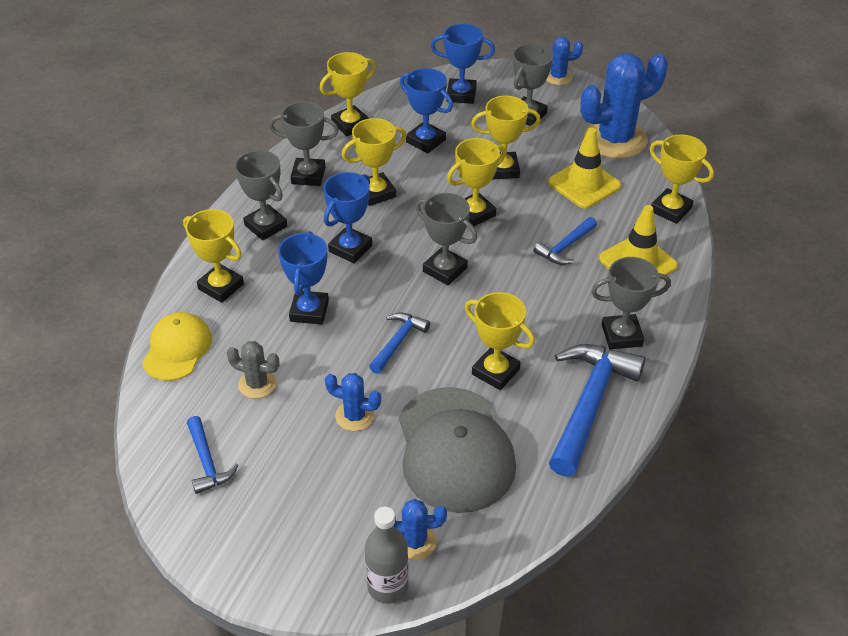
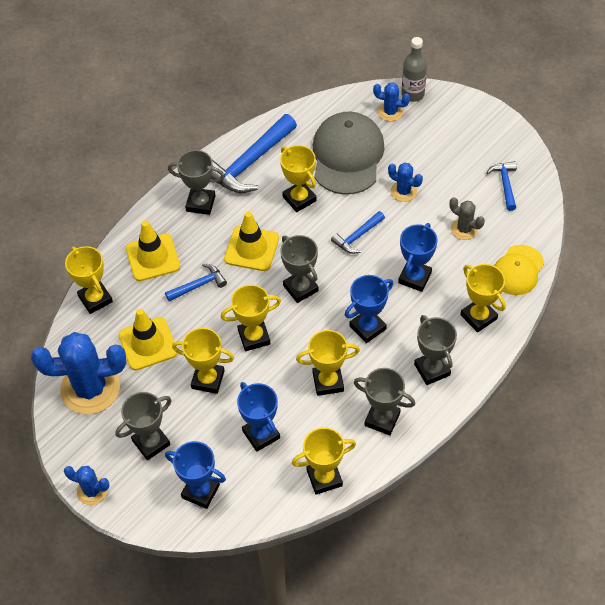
camera: 160 degrees left, 10 degrees up
none -> yellow traffic cone [224,211,279,271]

